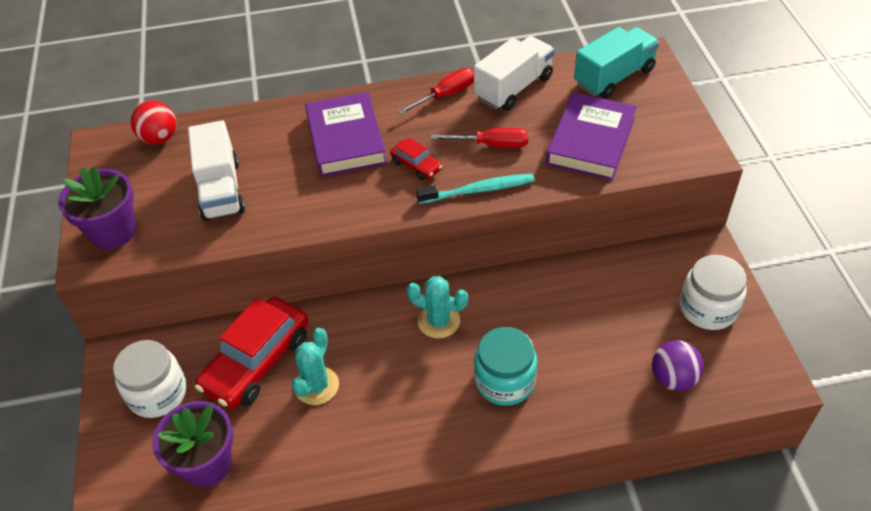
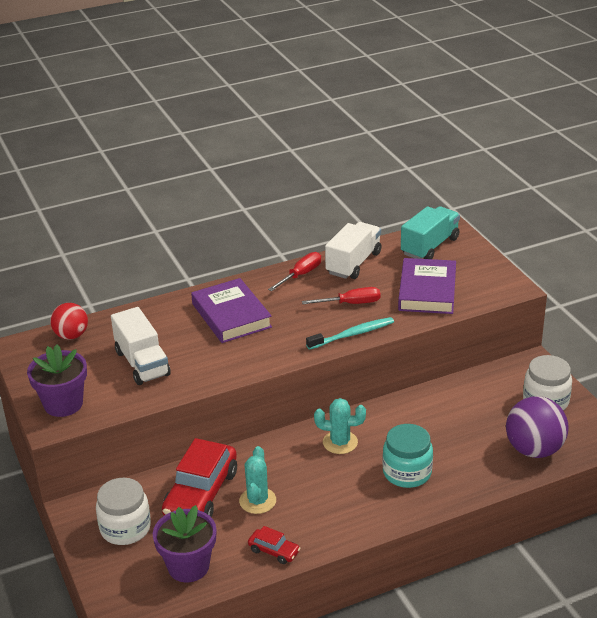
camera: 15 degrees left, 15 degrees down
red car [390,137,442,180] -> red car moved to [248,526,301,564]
purple ball [652,340,704,391] -> purple ball [506,396,569,458], size x1.57

